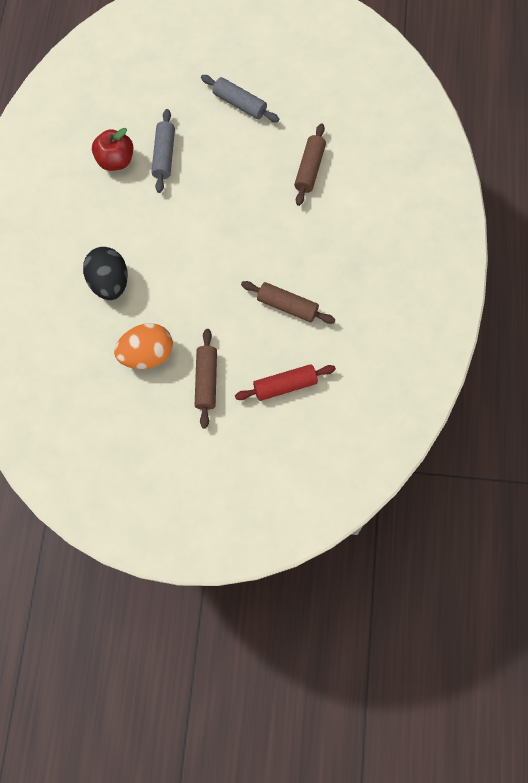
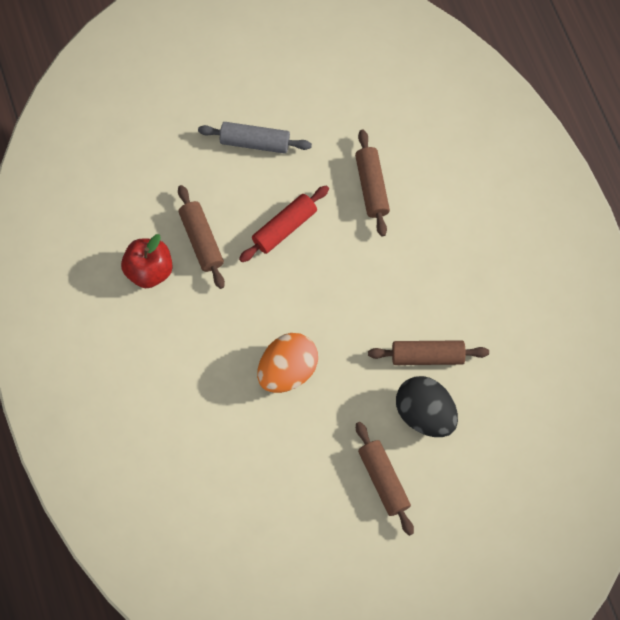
camera: 25 degrees left, 0 degrees up
black egg [83,247,128,300] -> black egg moved to [396,376,458,437]
orange egg [114,323,173,369] -> orange egg moved to [257,333,318,393]
grey rolling pin [151,109,175,193] -> brown rolling pin [178,185,225,289]
red rolling pin [235,364,336,401] -> red rolling pin moved to [239,185,329,262]

